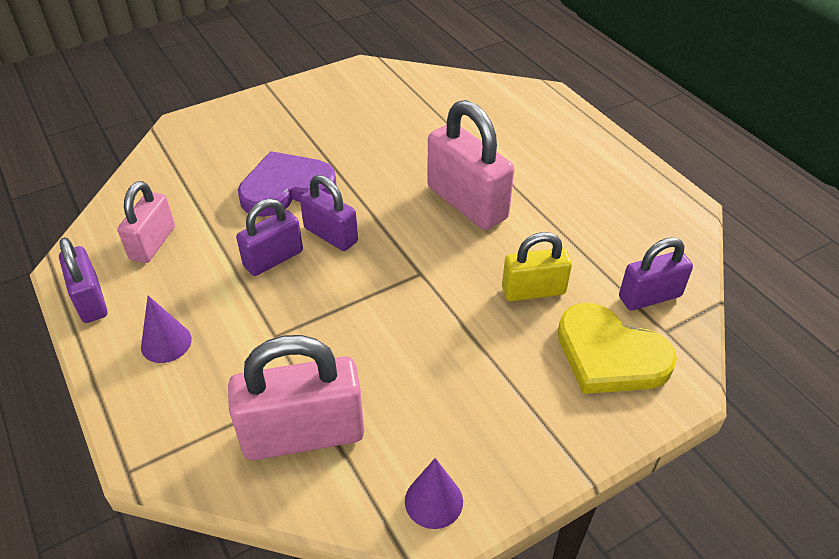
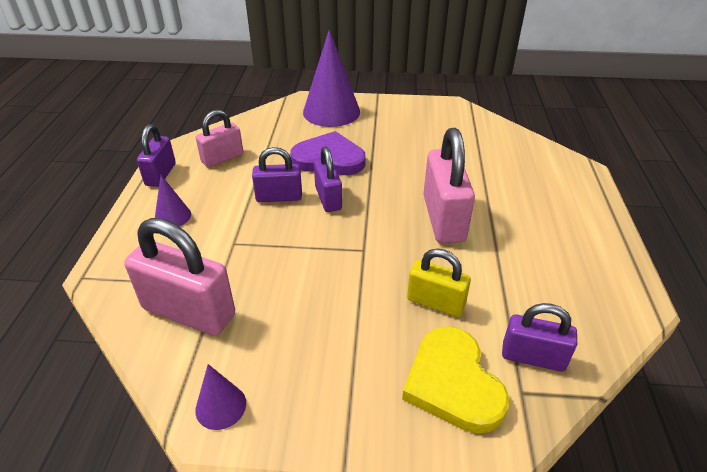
camera: 35 degrees right, 5 degrees down
none -> purple cone [303,30,360,127]

